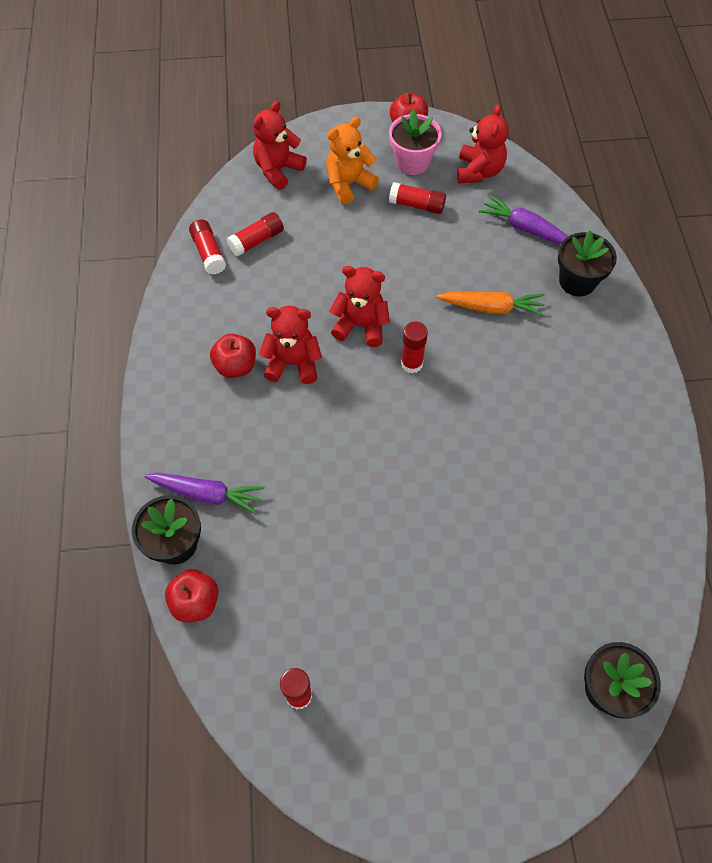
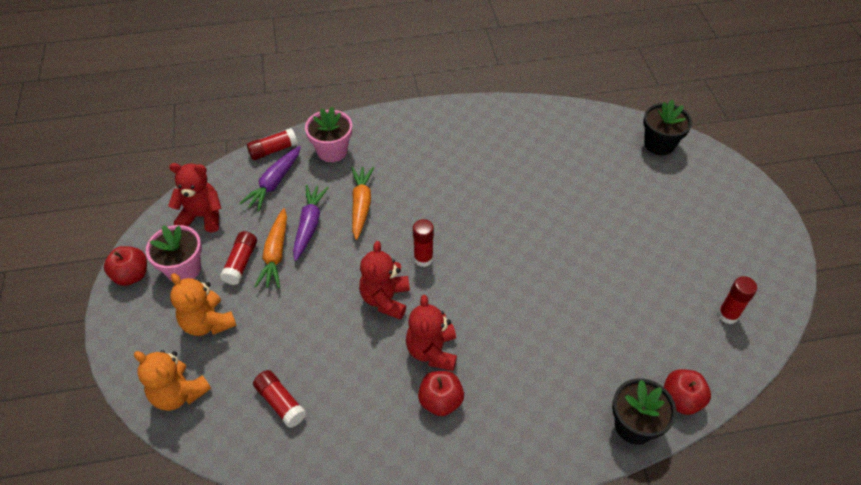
camera: 95 degrees left, 10 degrees down
purple carrot [145,473,265,515] -> purple carrot moved to [293,185,329,261]
red glue stick [189,219,226,274] -> red glue stick moved to [247,128,298,160]
red teddy bear [253,101,307,190] -> orange teddy bear [134,350,211,411]
black flower pot [558,231,617,296] -> pink flower pot [305,107,352,162]
none -> orange carrot [254,208,287,288]

